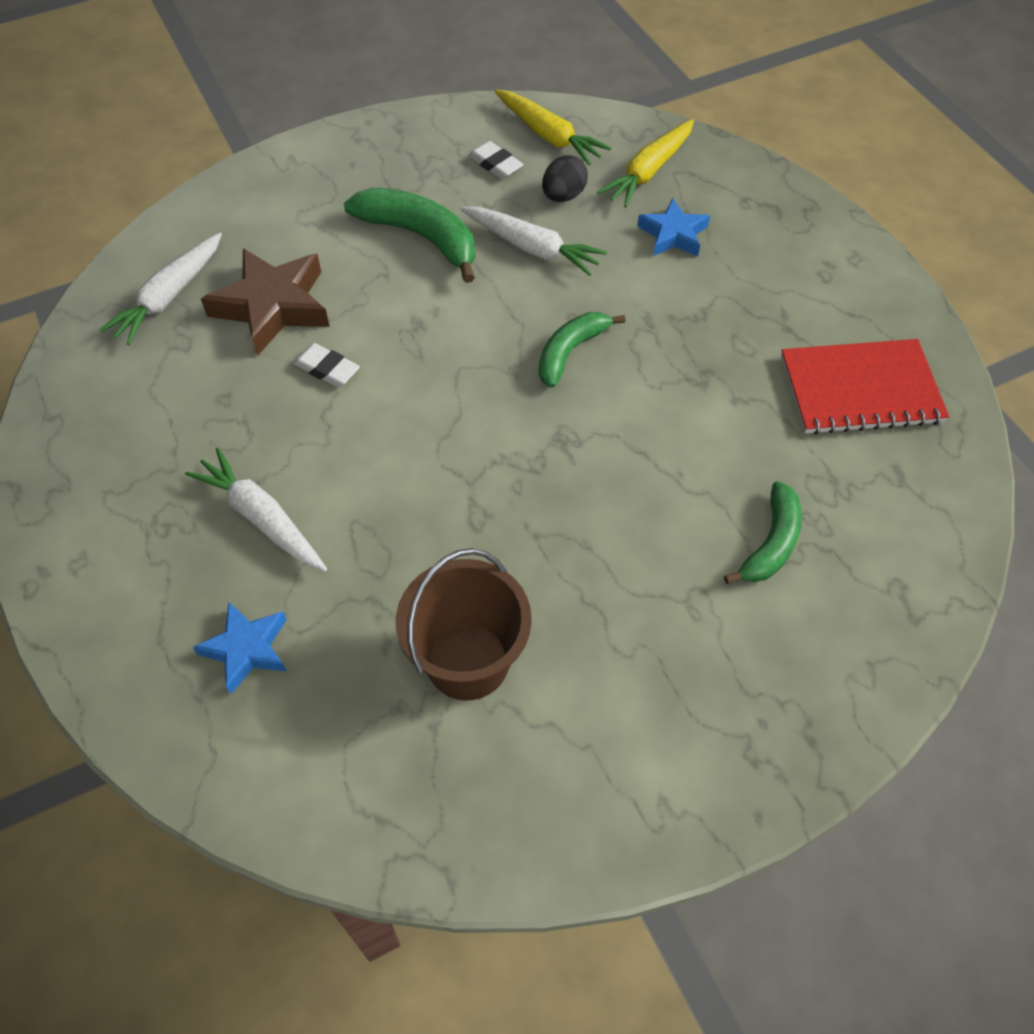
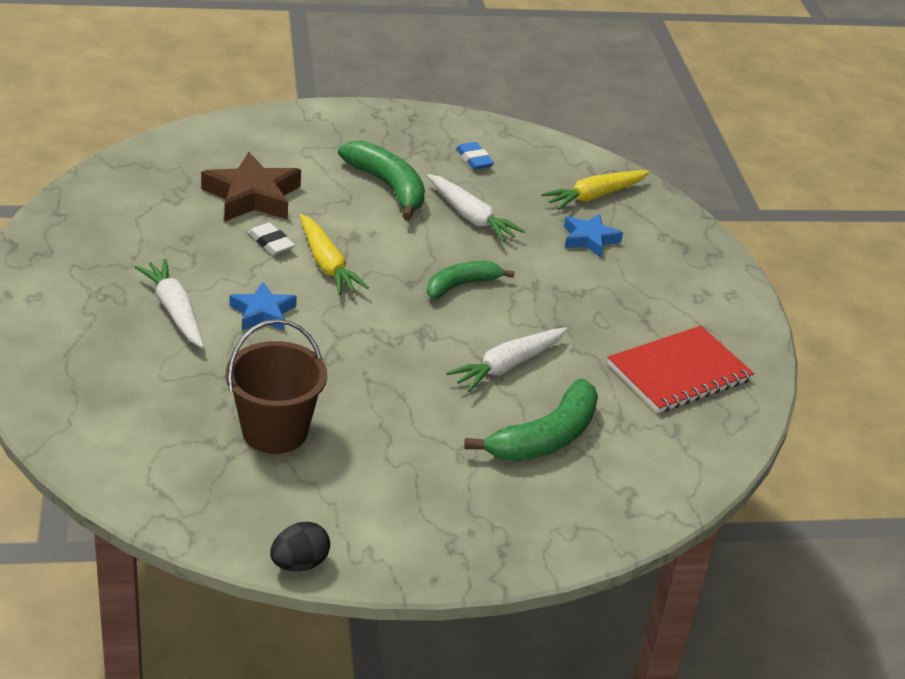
camera: 15 degrees right, 20 degrees down
white carrot [99,232,222,345] -> white carrot moved to [446,327,567,392]
blue star [193,602,287,694] -> blue star moved to [229,282,297,331]
white eraser [468,141,524,179] -> blue eraser [456,142,494,170]
yellow carrot [494,89,611,165] -> yellow carrot moved to [300,214,369,295]
black egg [542,155,588,202] -> black egg moved to [270,522,330,571]
green banana [724,481,802,584] -> green banana [464,378,598,462], size x1.53
red notebook [781,339,949,435] -> red notebook turned 45 degrees counterclockwise [607,326,754,413]

